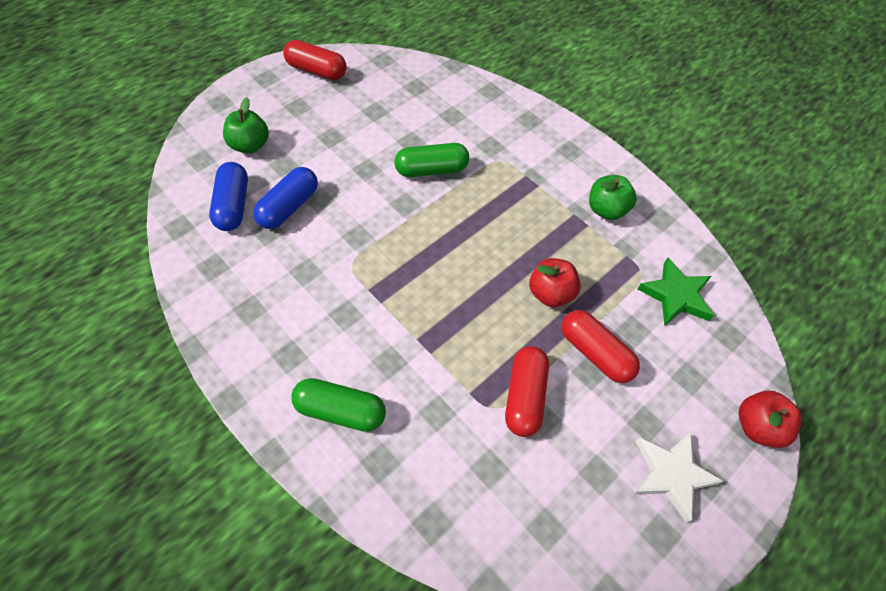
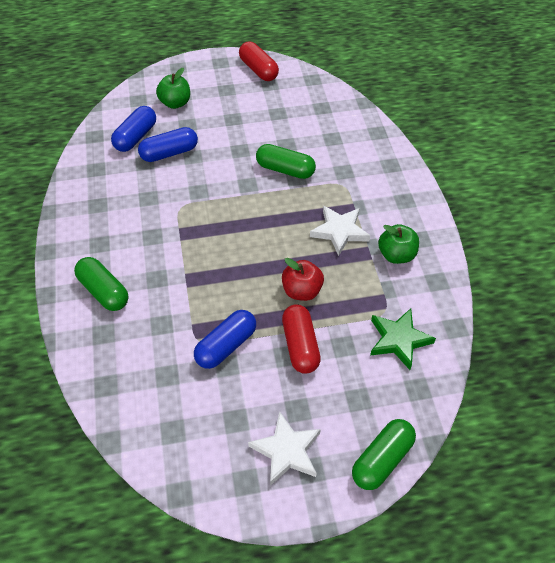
camera: 35 degrees right, 5 degrees down
red capsule [505,346,549,437] -> blue capsule [194,310,256,369]
red apple [739,391,802,448] -> green capsule [352,419,416,490]
none -> white star [310,206,370,256]

